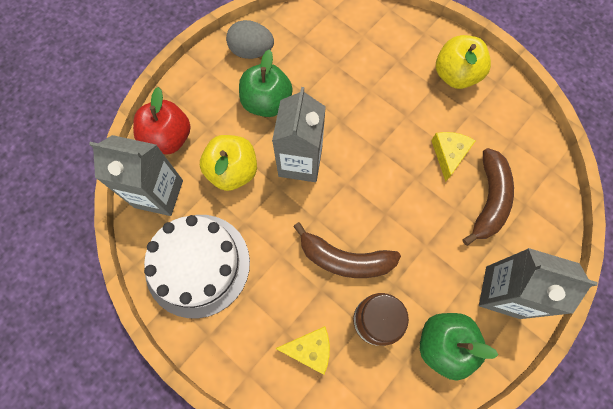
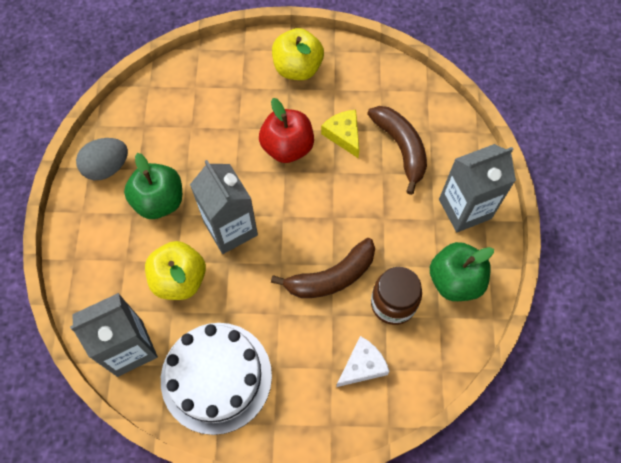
camera: 40 degrees left, 5 degrees down
red apple [133,87,190,154] -> red apple moved to [259,98,314,163]
yellow cheese [275,326,330,375] -> white cheese [336,336,390,387]

